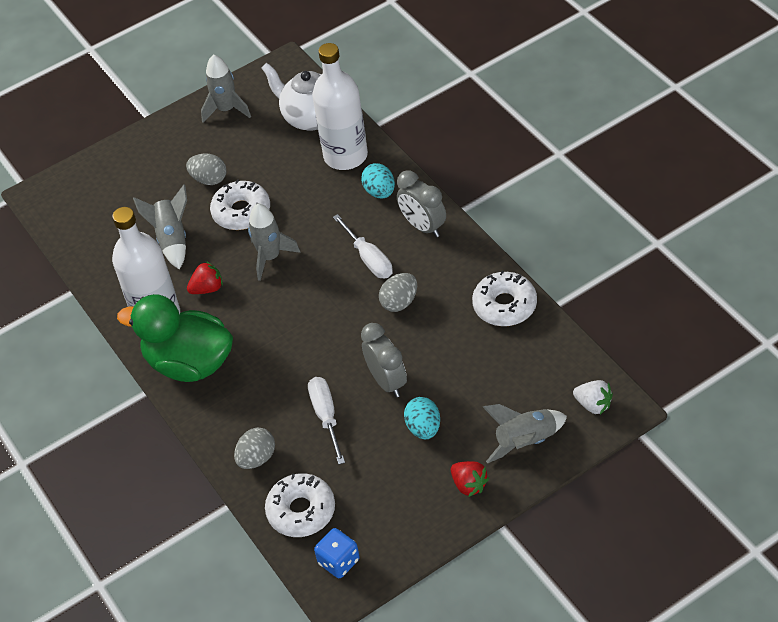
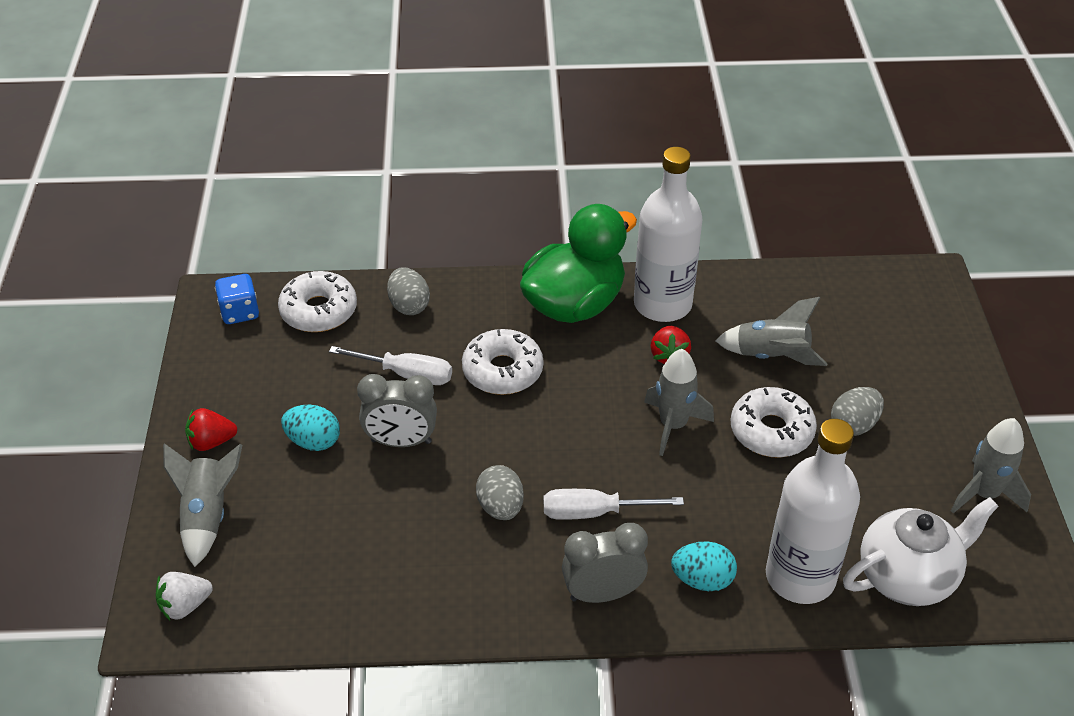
camera: 115 degrees right, 5 degrees down
white donut [472,271,537,326] -> white donut moved to [462,329,543,395]

